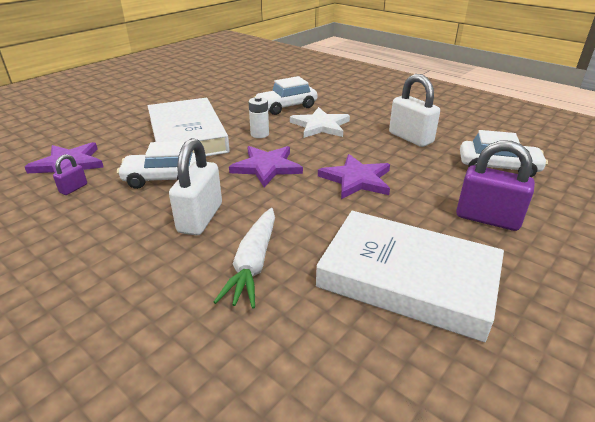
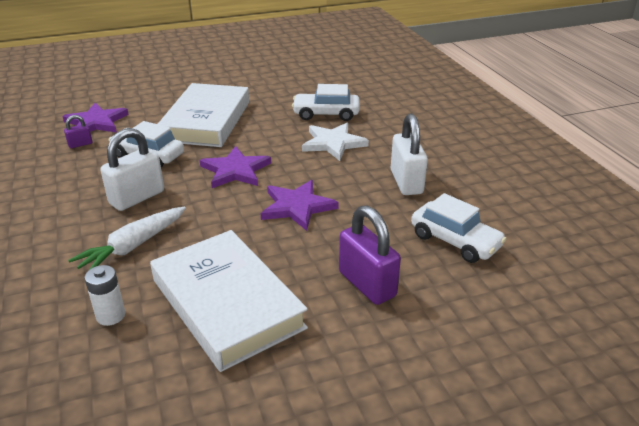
camera: 30 degrees right, 0 degrees up
white battery [248,96,269,138] -> white battery moved to [85,265,125,326]

